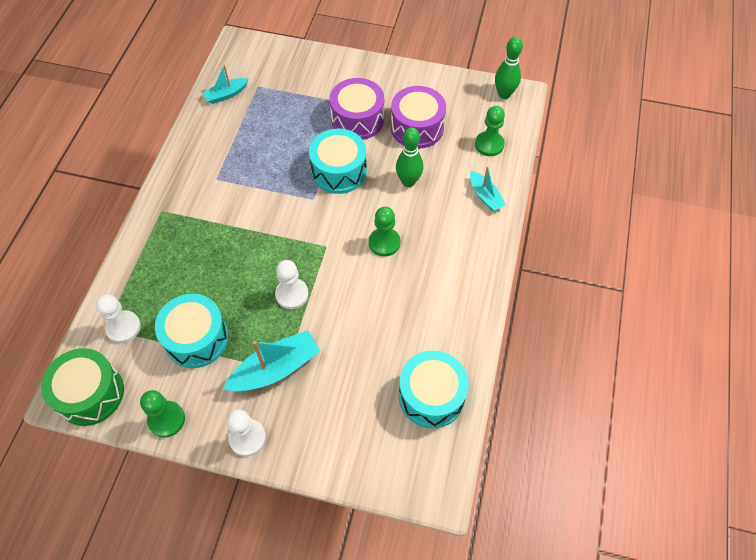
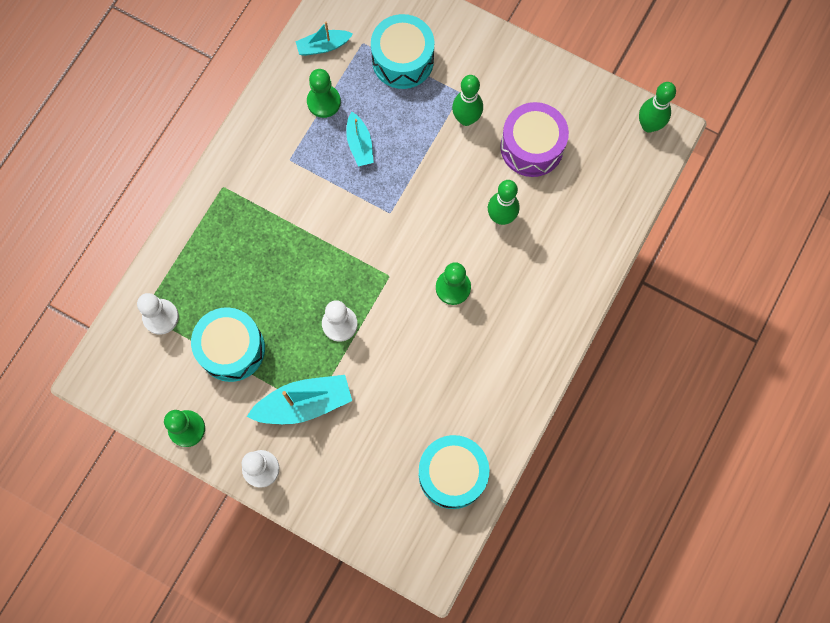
camera: 15 degrees right, 15 degrees up
green drum [41,348,124,426] -> none
turquoise drum [309,129,367,194] -> turquoise drum moved to [371,14,434,89]
purple drum [330,78,384,140] -> green bowling pin [452,75,483,126]
turquoise boat [470,166,506,211] -> turquoise boat moved to [346,112,374,167]
green pawn [475,106,505,156] -> green pawn moved to [307,69,341,118]

